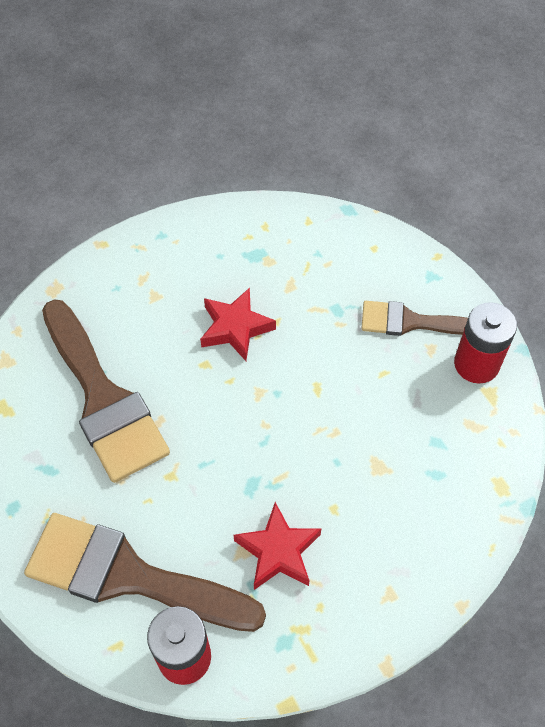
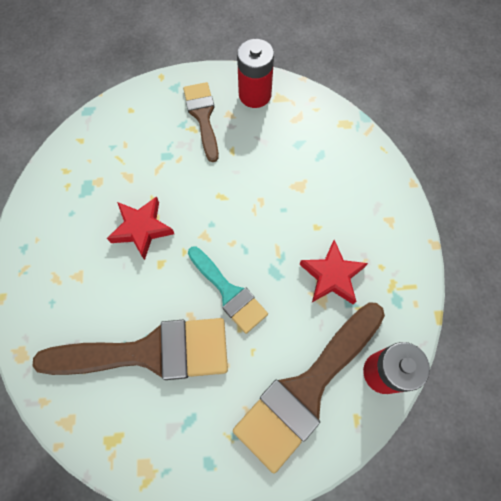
camera: 65 degrees left, 10 degrees up
brown brush [361,301,468,336] -> brown brush turned 135 degrees clockwise [183,82,219,162]
none -> turquoise brush [188,247,268,334]

